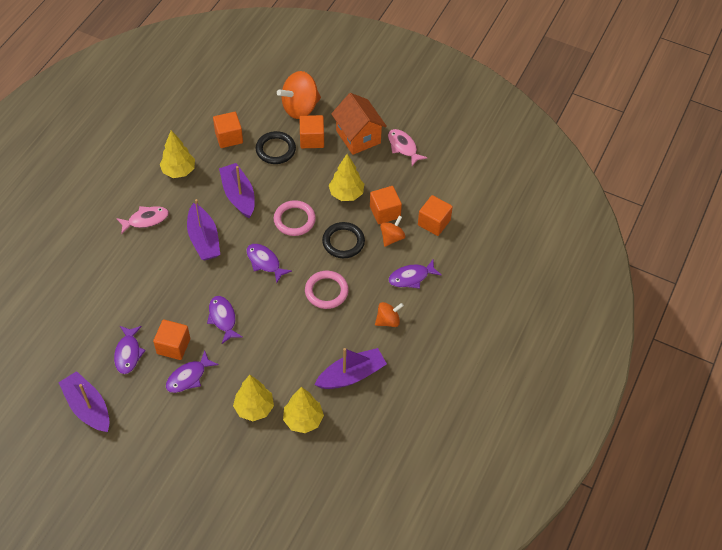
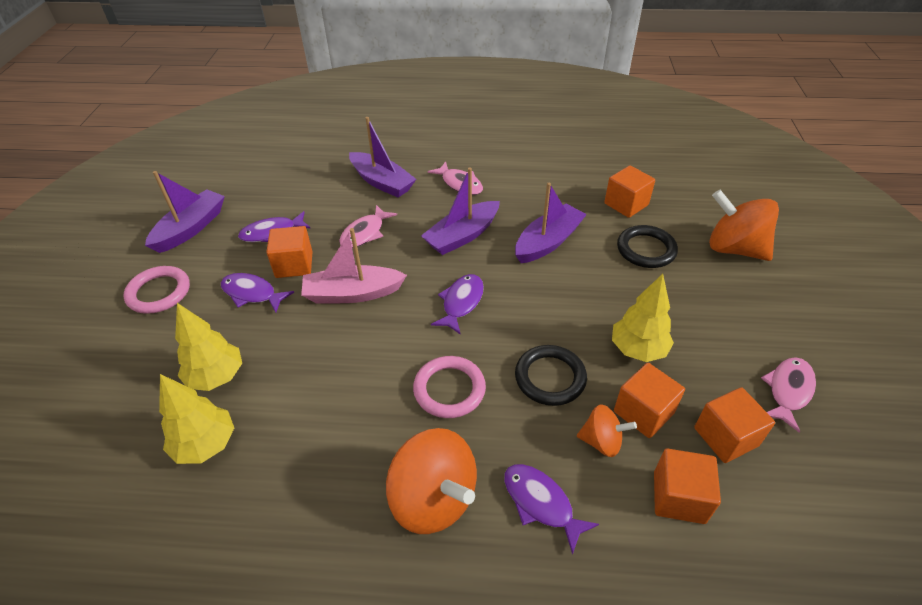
camera: 70 degrees right, 10 degrees down
yellow tree [160,130,195,178] -> none
purple fish [207,296,242,344] -> pink boat [301,228,407,304]
pink ring [274,200,316,236] -> pink ring moved to [123,266,190,314]
orange cube [299,115,324,148] -> orange cube moved to [694,387,775,463]
purple boat [314,348,387,389] -> purple boat moved to [349,117,416,198]
orange house [331,93,387,155] -> none
orange spinning top [375,302,404,327] -> orange spinning top [386,428,477,534], size x1.82
none -> pink fish [339,205,397,248]

